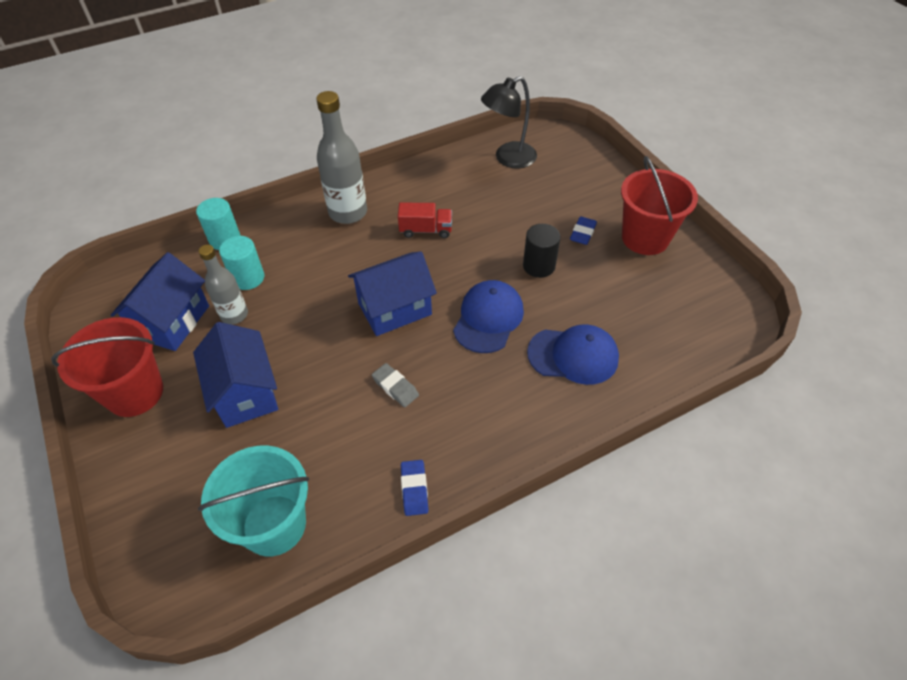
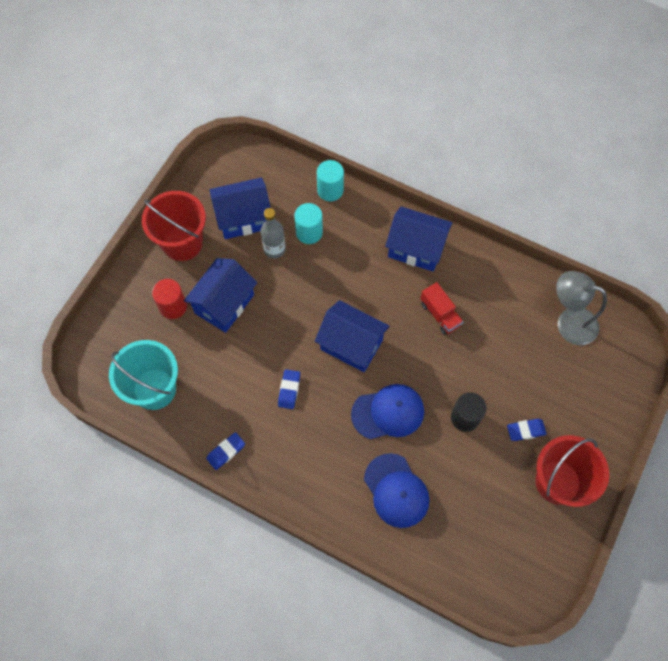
camera: 55 degrees right, 15 degrees up
grey bottle [316,91,367,224] -> blue house [385,206,452,272]
grey eraser [372,363,419,407] -> blue eraser [278,369,300,409]
black lamp [481,76,537,169] -> grey lamp [556,271,607,345]
none -> red cylinder [152,279,187,319]

